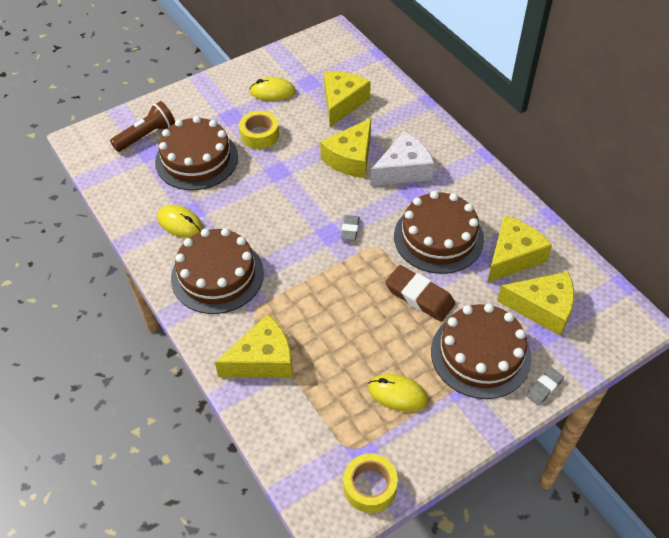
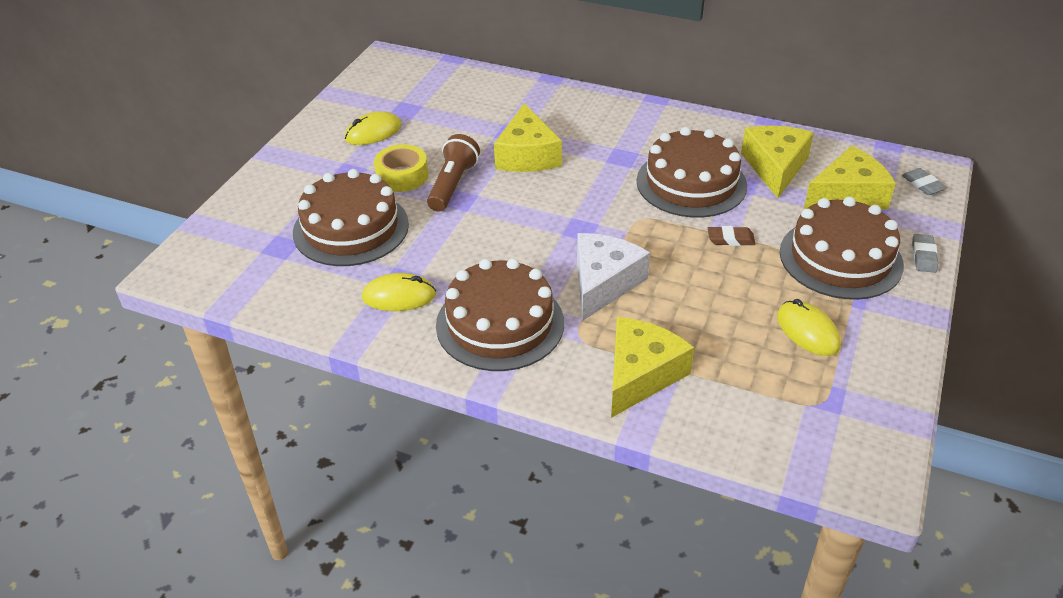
camera: 35 degrees left, 10 degrees down
brown flashlight [110,101,175,152] -> brown flashlight moved to [427,134,480,212]
yellow cheese [324,71,371,127] -> none
grey eraser [341,215,360,241] -> grey eraser moved to [902,168,947,195]
yellow tape [344,454,398,513] -> none
yellow mouse [368,374,428,412] -> yellow mouse turned 75 degrees clockwise [777,299,841,356]
white cheese [370,132,434,186] -> white cheese moved to [577,233,650,321]
brown eraser [385,265,455,321] -> brown eraser [708,226,756,246], size x0.55

